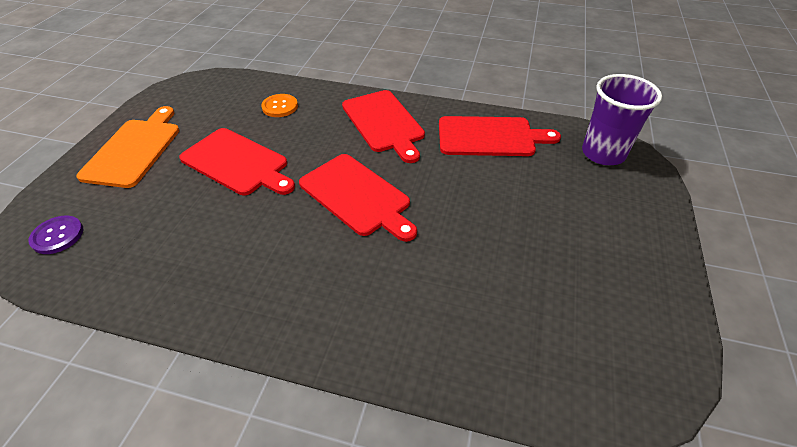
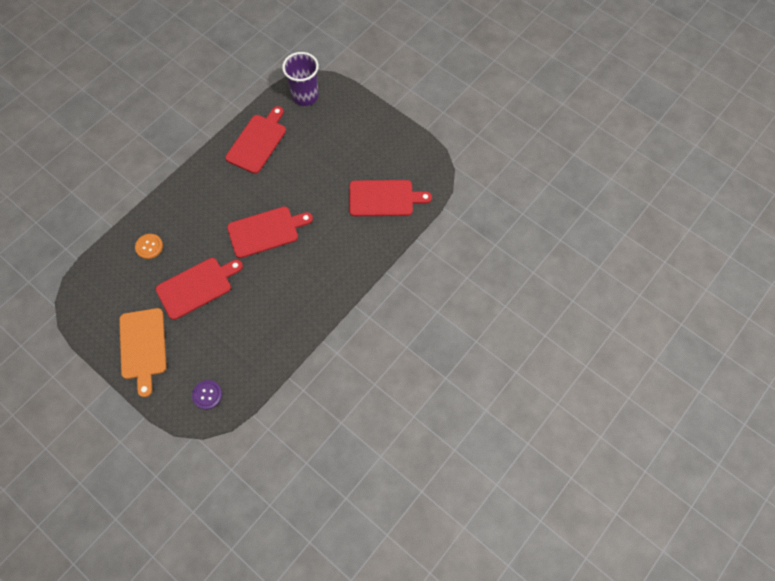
camera: 65 degrees left, 20 degrees up
orange cutting board [77,106,179,188] -> orange cutting board turned 135 degrees counterclockwise [119,308,167,397]
red cutting board [342,90,425,163] -> red cutting board moved to [349,180,432,216]

